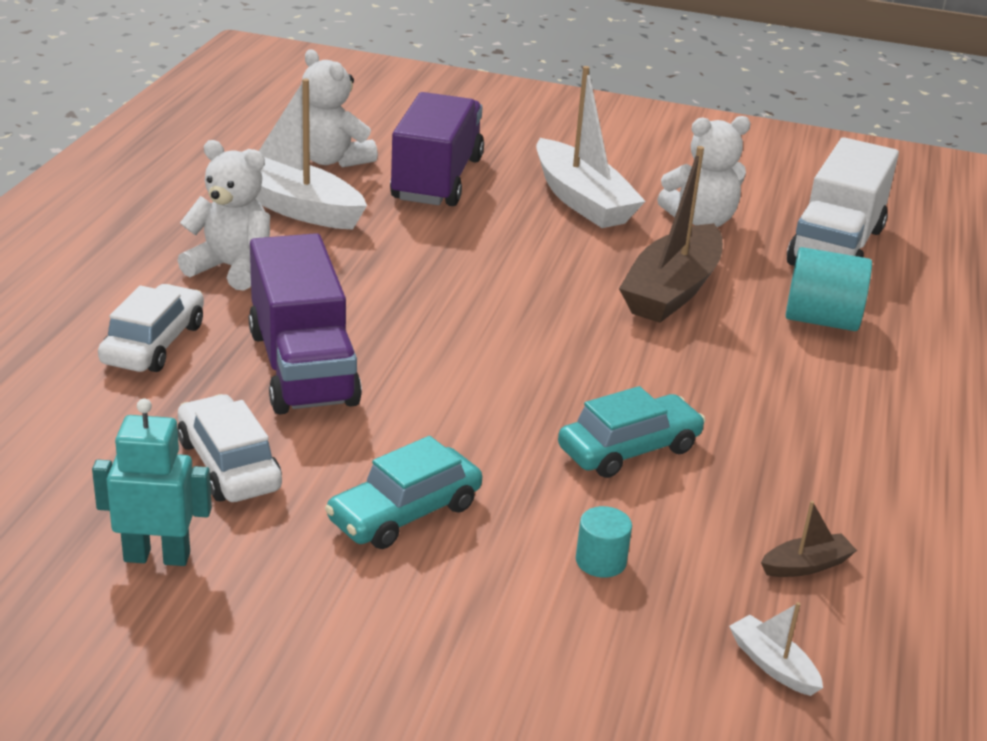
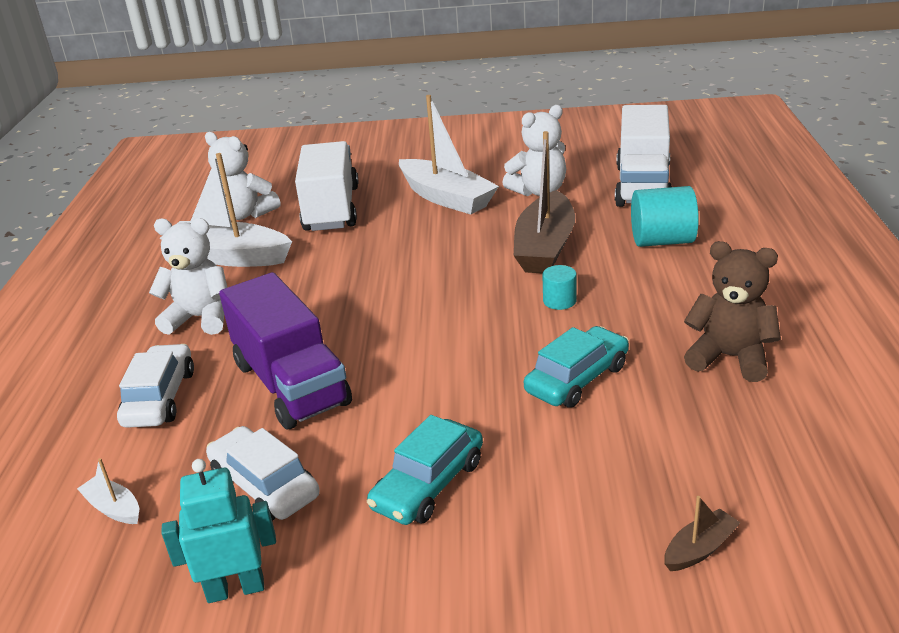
camera: 10 degrees left, 0 degrees up
purple truck [390,92,484,206] -> white truck [295,141,359,231]
turquoise cylinder [576,506,632,578] -> turquoise cylinder moved to [542,265,576,310]
white boat [729,602,823,696] -> white boat moved to [77,458,139,524]
brown boat [761,501,857,577] -> brown boat moved to [664,496,741,571]
none -> brown teddy bear [684,241,781,382]

